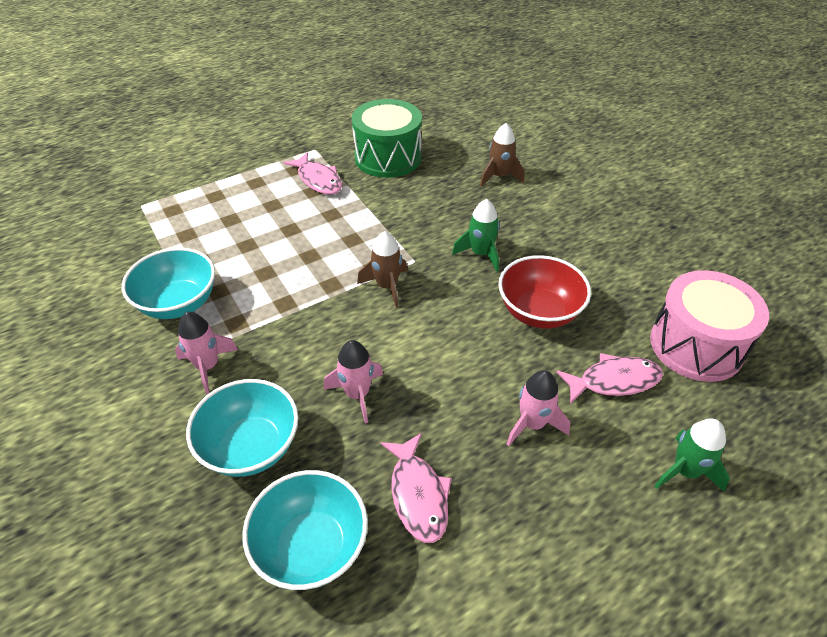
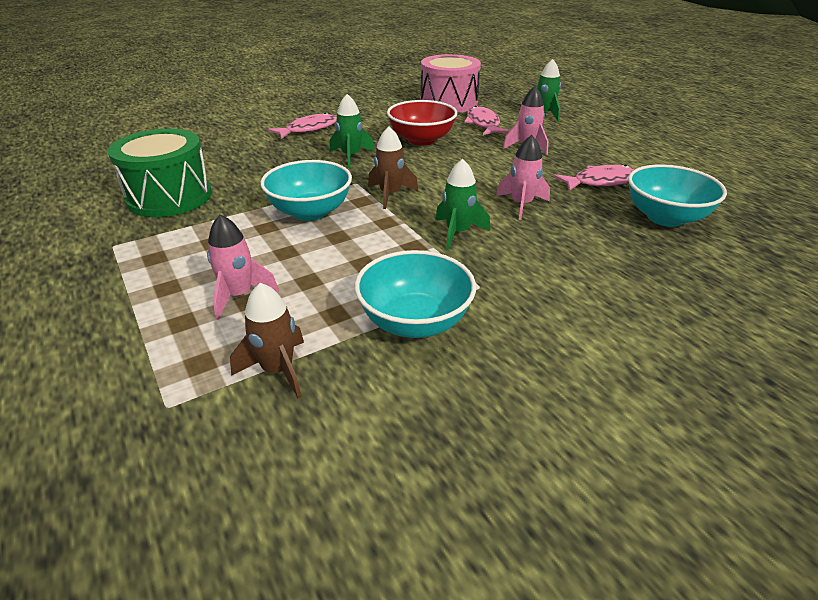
camera: 90 degrees left, 10 degrees down
pink rocket [175,312,238,394] -> pink rocket moved to [207,214,279,320]
turquoise bowl [186,379,298,477] -> turquoise bowl moved to [260,160,352,221]
pink fish [283,152,342,195] -> pink fish moved to [268,113,337,139]
brown rocket [480,123,525,186] -> brown rocket moved to [230,283,304,399]
none -> green rocket [436,159,490,250]

